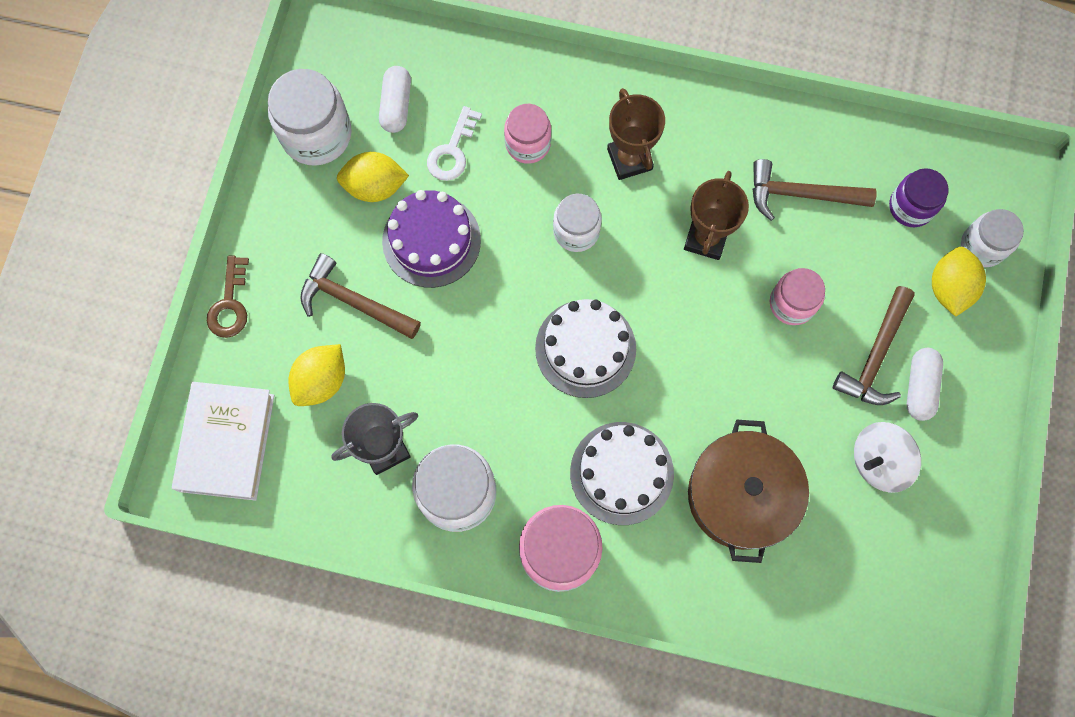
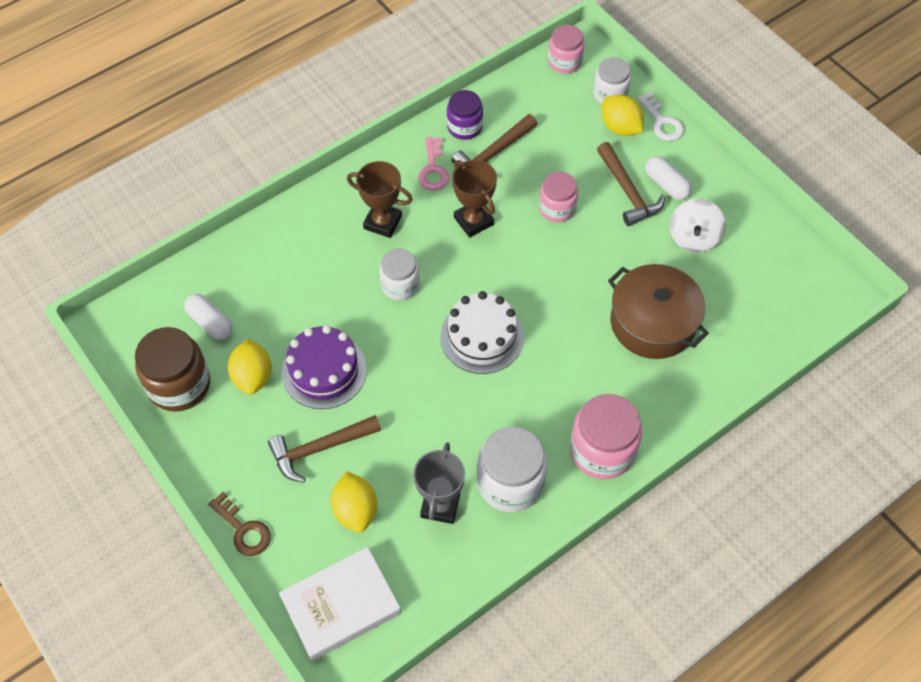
camera: 50 degrees left, 15 degrees down
white book [172,382,274,501] -> white book turned 75 degrees counterclockwise [279,547,401,661]
white jar [268,69,352,166] -> brown jar [135,327,210,412]
yellow lemon [337,152,409,202] -> yellow lemon turned 45 degrees counterclockwise [228,339,272,395]
white key [427,106,482,181] -> white key moved to [638,92,684,141]
pink jar [504,104,551,164] -> pink jar moved to [548,25,584,73]
white cake [570,422,674,525] -> none
purple jar [889,168,949,227] -> purple jar moved to [447,90,483,140]
none -> pink key [418,137,449,190]

